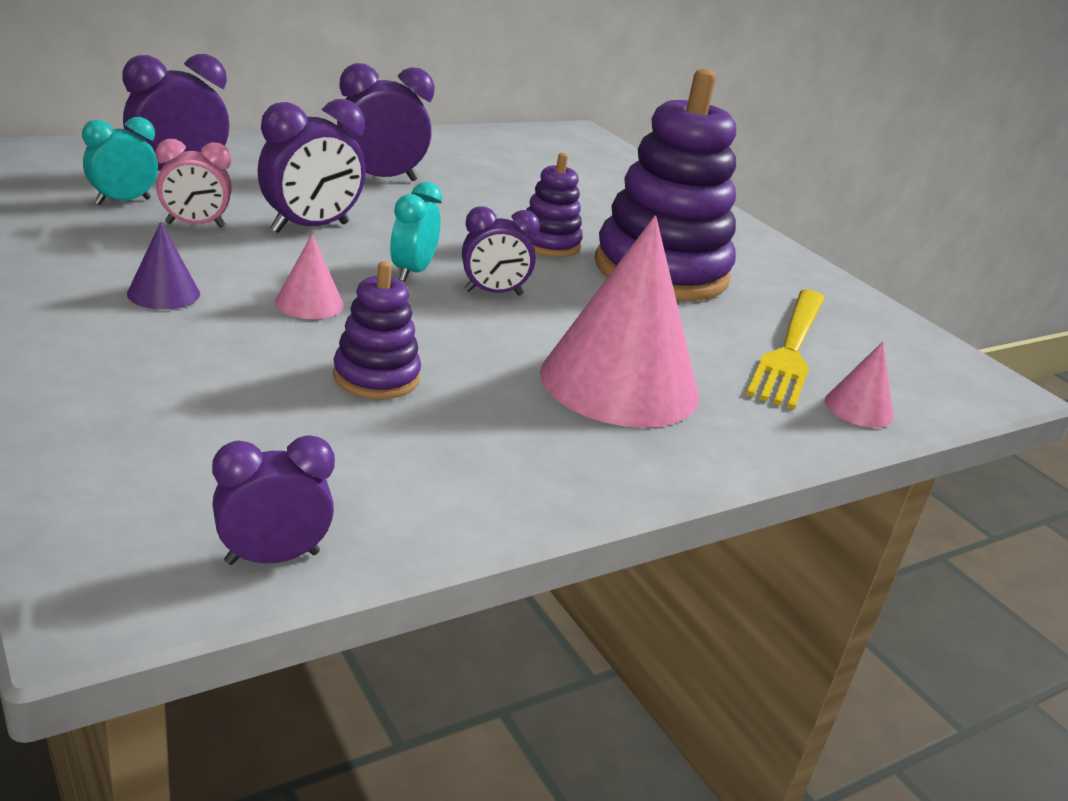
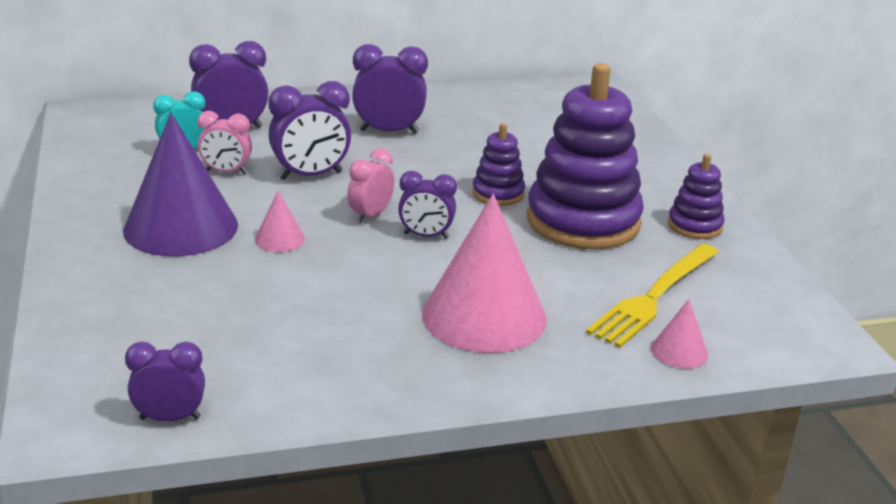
camera: 20 degrees right, 0 degrees up
purple cone [127,222,200,310] -> purple cone [123,113,238,256], size x2.28
purple stacking toy [333,261,421,399] -> purple stacking toy moved to [668,154,725,239]
turquoise clock [390,182,442,282] -> pink clock [347,148,394,224]

